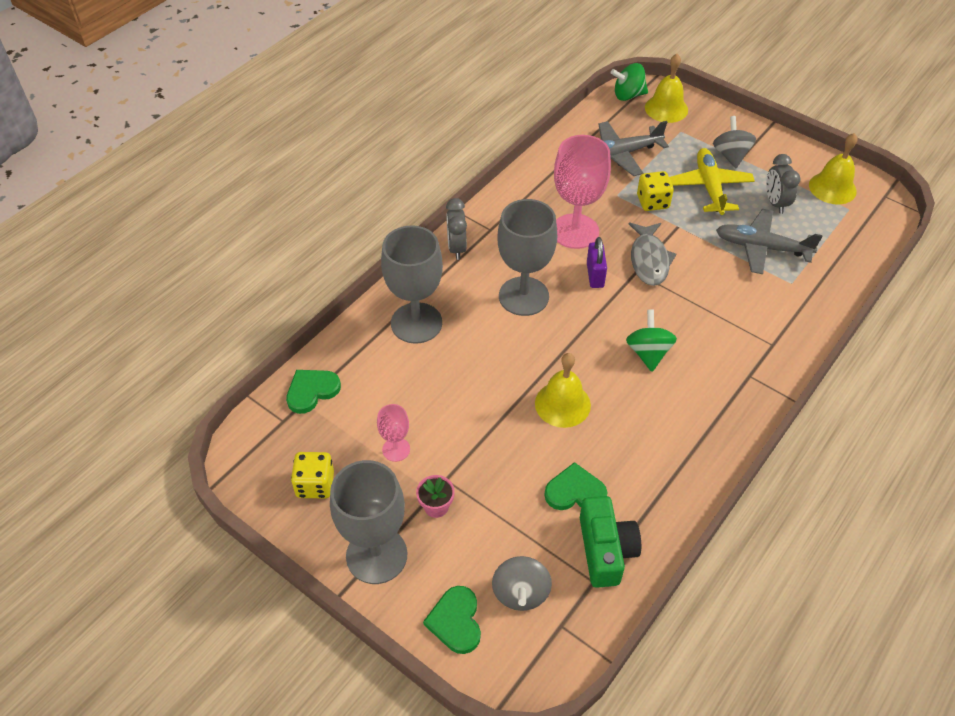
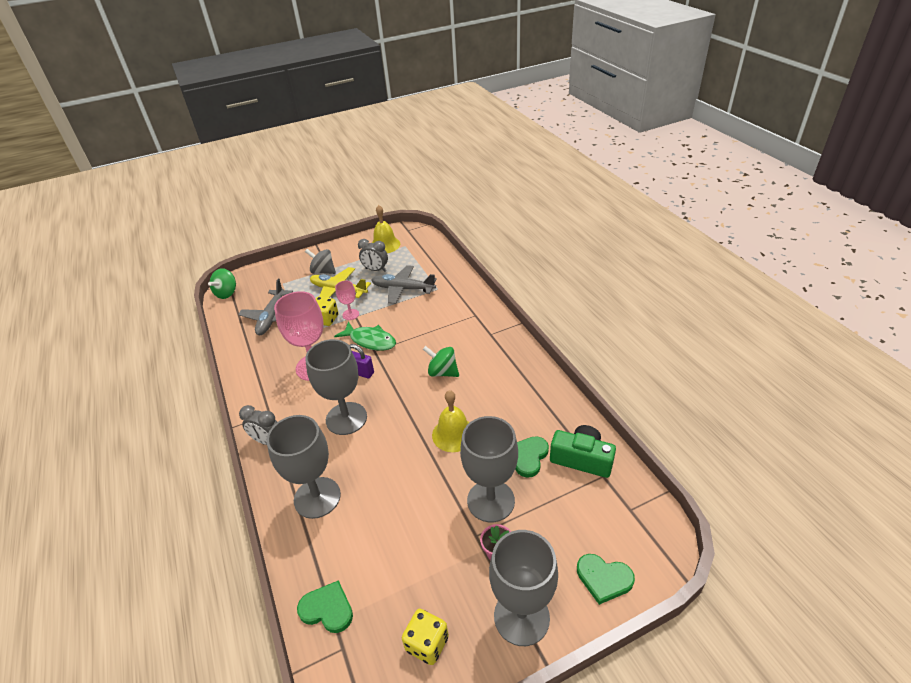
camera: 60 degrees left, 10 degrees down
green heart [286,370,341,414] -> green heart turned 120 degrees clockwise [297,580,353,633]
pink goblet [377,404,410,462] -> pink goblet moved to [335,281,359,320]
grey spinning top [492,556,552,611] -> none
grey fish [629,223,676,286] -> green fish [334,322,396,351]
yellow bell [645,54,688,123] -> none
grey plane [716,209,823,274] -> grey plane turned 60 degrees clockwise [371,265,436,304]
none -> grey goblet [460,416,518,522]

